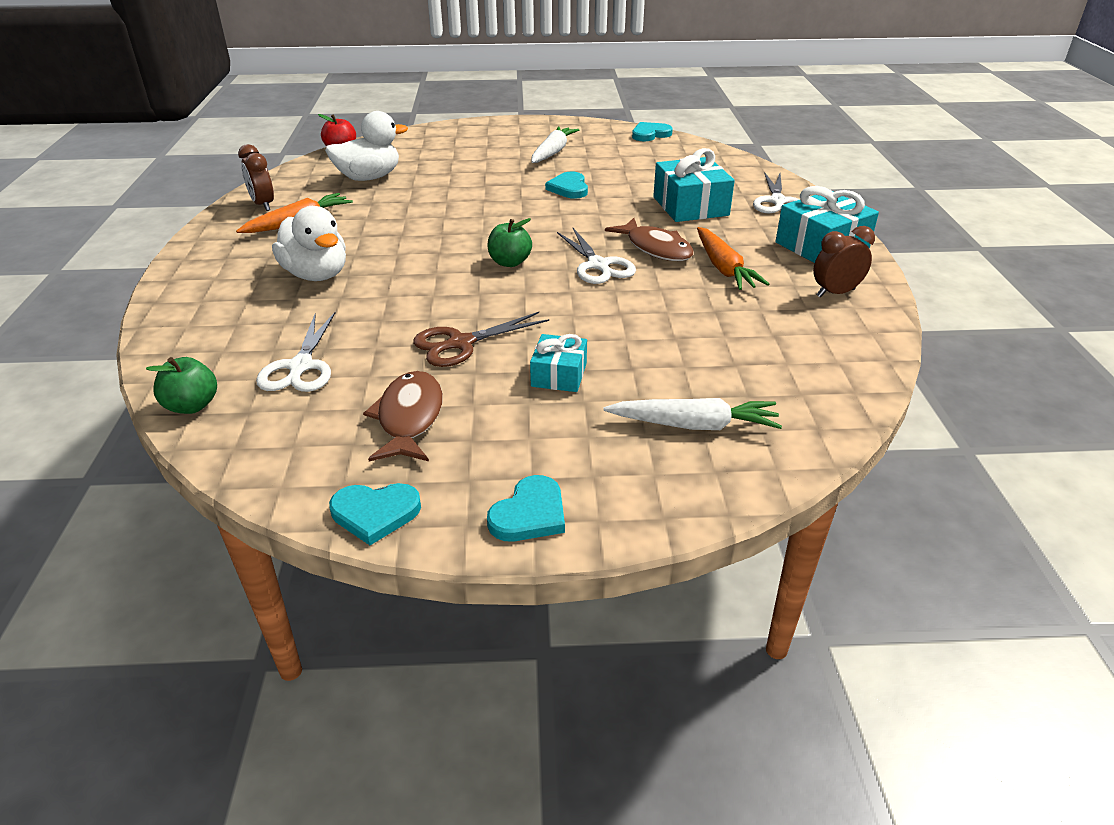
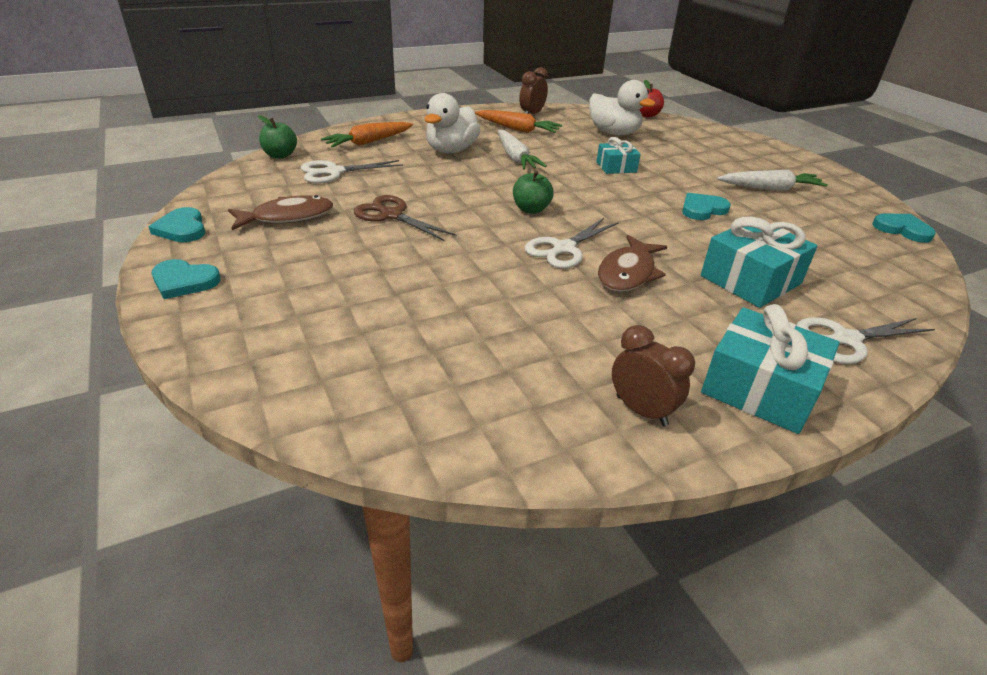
camera: 65 degrees right, 0 degrees up
turquoise gift [530,334,587,392] -> turquoise gift moved to [596,137,641,174]
white carrot [603,398,782,430] -> white carrot moved to [498,130,547,170]
orange carrot [697,227,769,290] -> orange carrot moved to [321,122,413,148]

